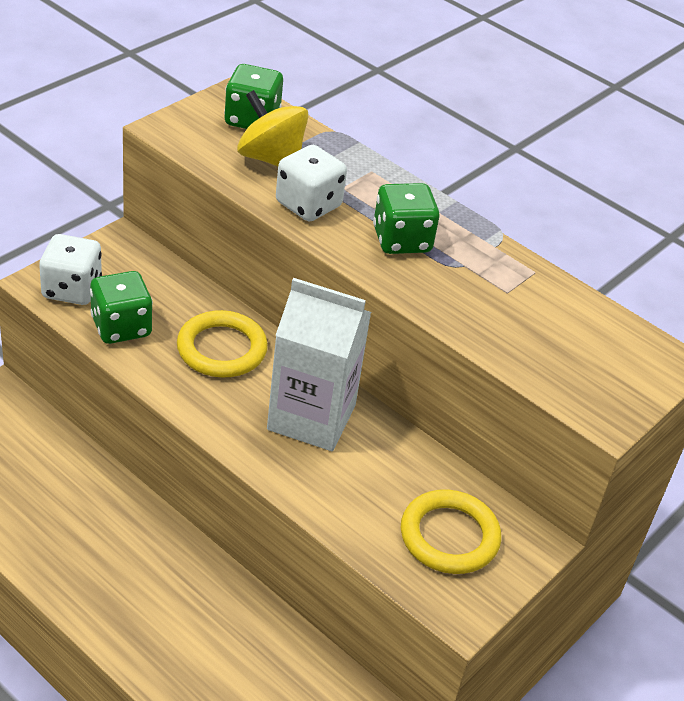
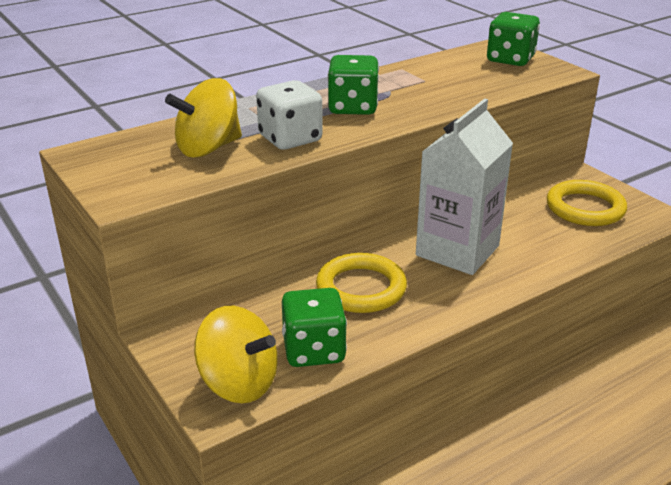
camera: 70 degrees left, 10 degrees down
white dice [39,234,102,305] -> yellow spinning top [194,306,278,403]
green dice [224,64,283,129] -> green dice moved to [487,12,540,66]

